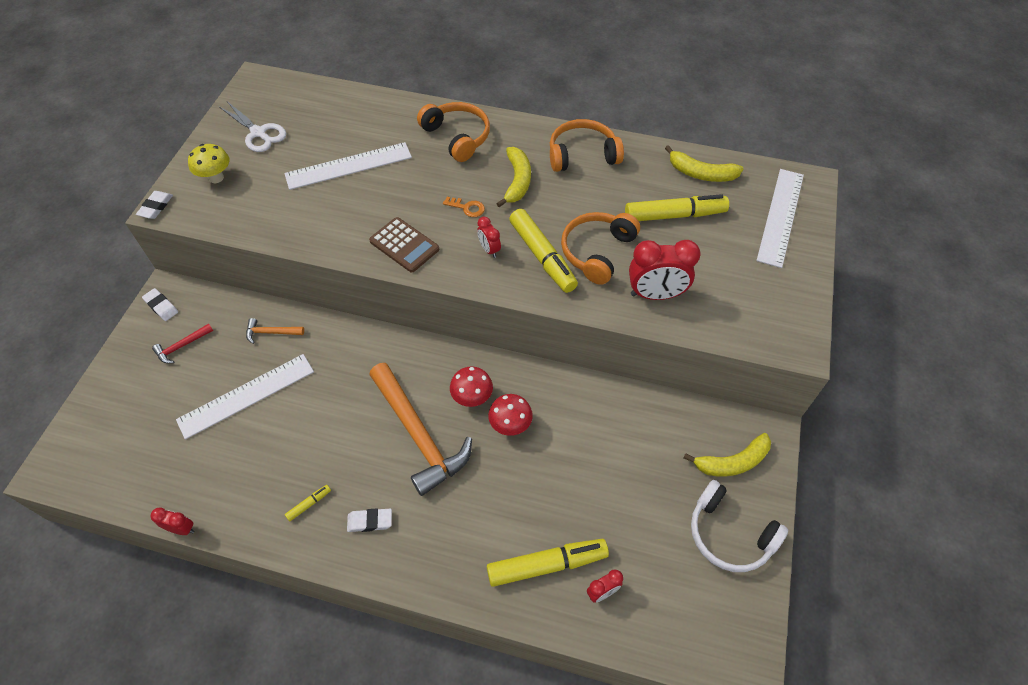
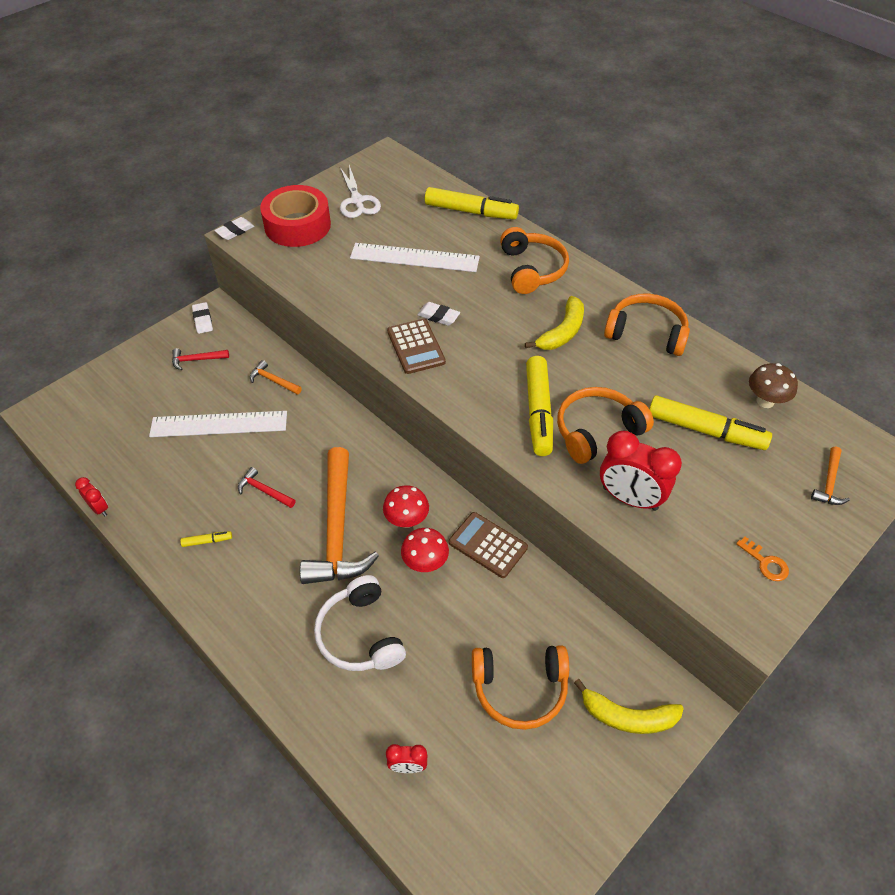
camera: 30 degrees right, 5 degrees down
yellow mushroom [188,144,230,183] -> red tape [260,185,331,247]
white eraser [347,508,392,532] -> white eraser moved to [417,302,460,326]
orange key [443,197,485,217] -> orange key moved to [736,536,789,581]
red clock [477,217,501,258] -> none
yellow marker [487,539,609,587] -> yellow marker moved to [425,187,519,220]
yellow banana [665,145,743,182] -> brown mushroom [749,363,798,408]
white headphones [691,480,788,572] -> white headphones moved to [314,575,406,671]
white ruler [756,169,804,268] -> orange hammer [811,447,850,505]
none -> red hammer [238,467,296,508]
none -> brown calculator [449,512,528,578]
none -> orange headphones [472,645,569,730]

